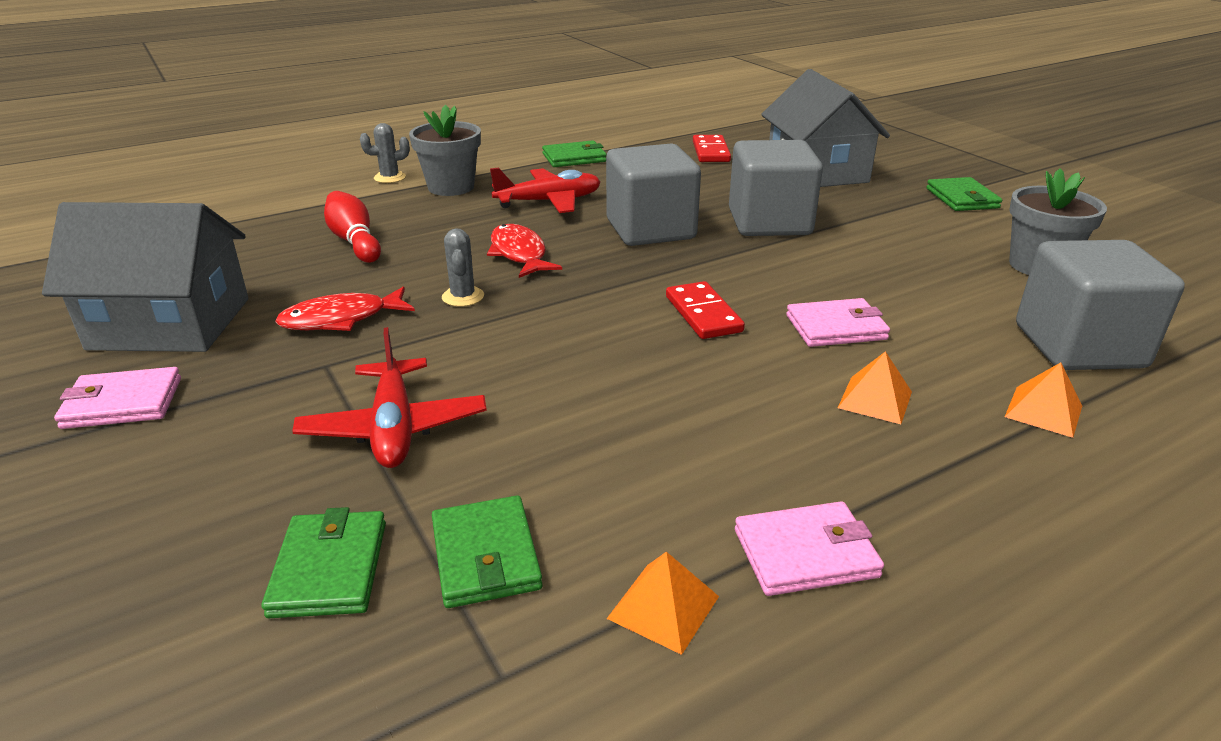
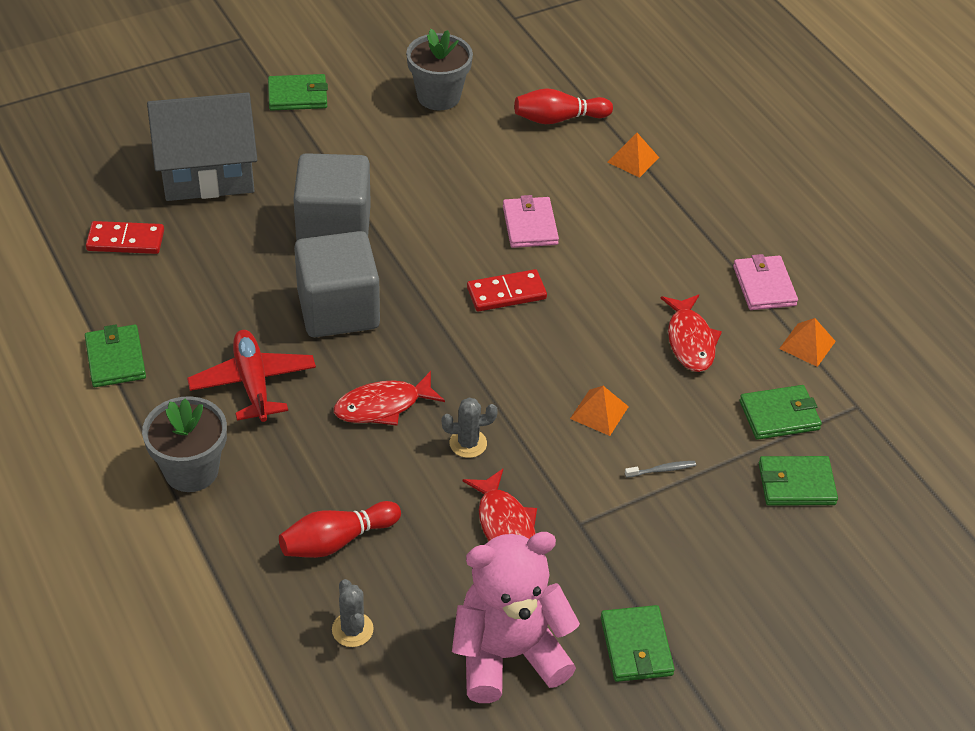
camera: 90 degrees left, 15 degrees up
grey house [42,202,248,352] -> pink teddy bear [452,532,580,703]
pink wallet [54,367,181,429] -> green wallet [601,605,675,682]
red plane [292,327,487,468] -> grey toothbrush [625,461,696,478]
grey cactus [360,123,410,183] -> grey cactus moved to [332,579,374,647]
orange pyramid [838,351,912,424] -> orange pyramid moved to [570,386,629,436]
grey cube [1016,240,1185,370] -> red bowling pin [514,88,613,124]
none -> red fish [661,294,722,372]

